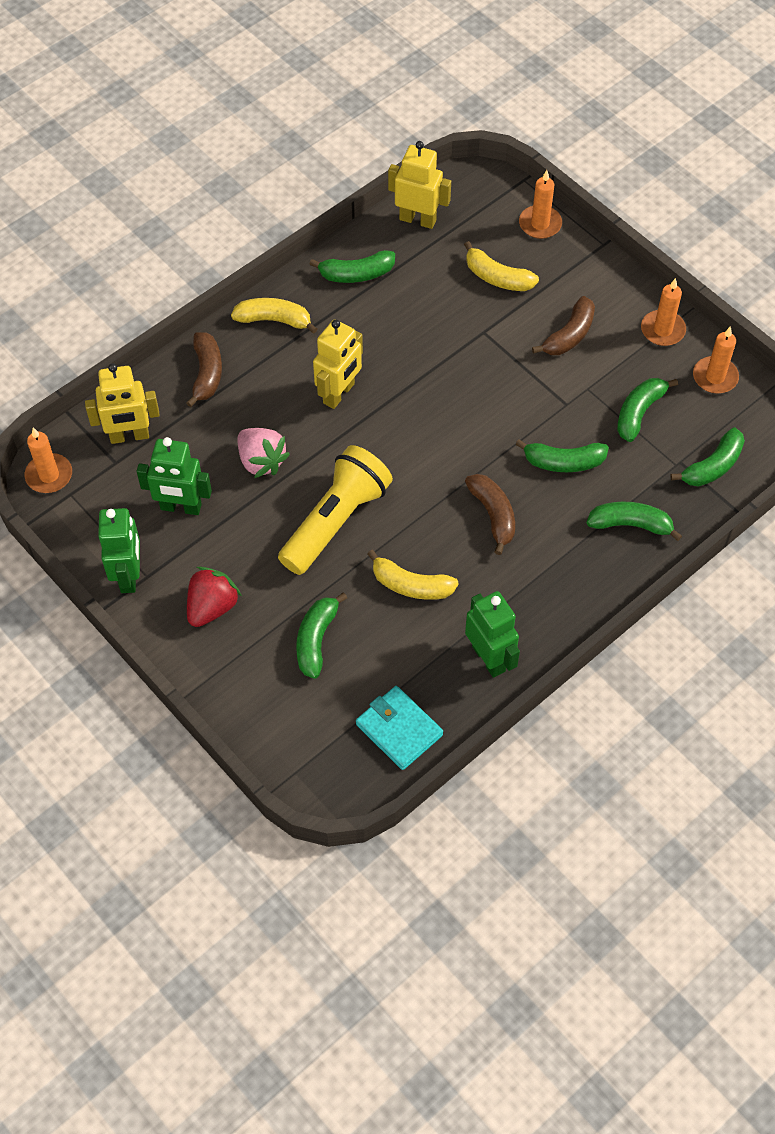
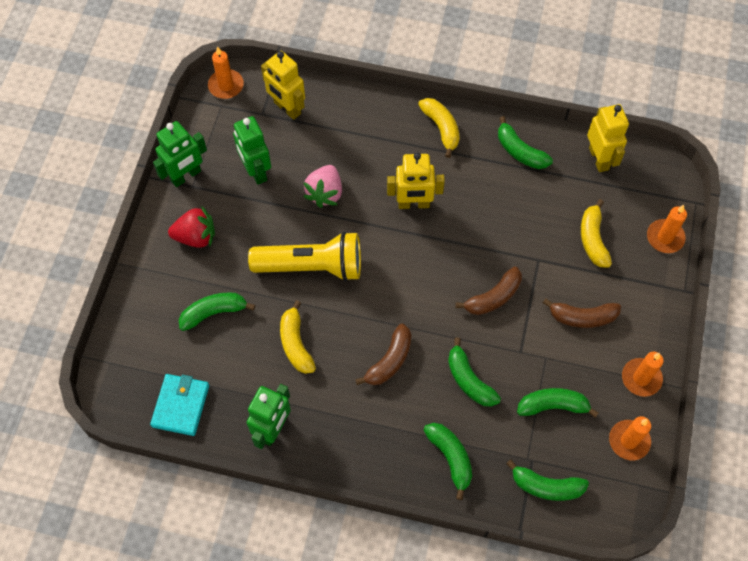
camera: 55 degrees right, 5 degrees up
brown banana [186,332,222,407] -> brown banana moved to [456,267,522,315]

